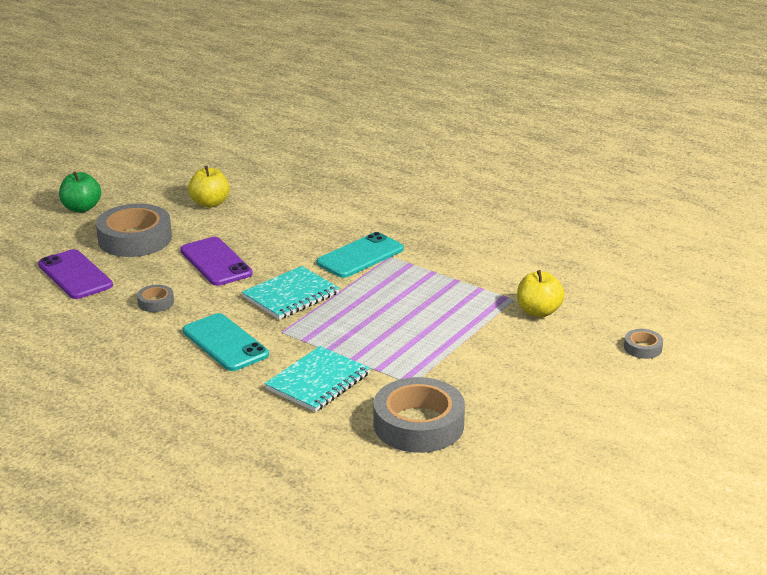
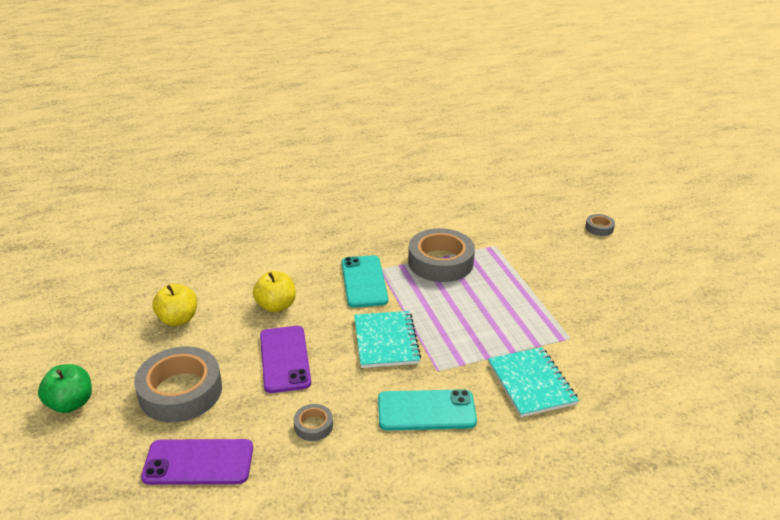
camera: 55 degrees left, 5 degrees up
purple phone [180,237,253,286] -> purple phone turned 75 degrees clockwise [260,326,311,393]
grey tape [373,377,465,453] -> grey tape moved to [408,228,475,282]
yellow apple [517,270,565,317] -> yellow apple moved to [253,271,296,312]

